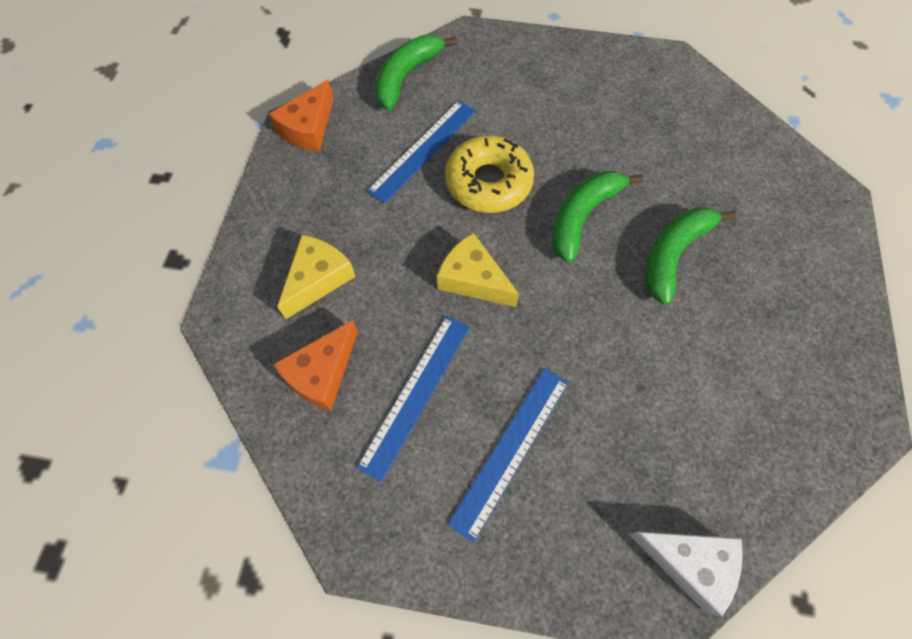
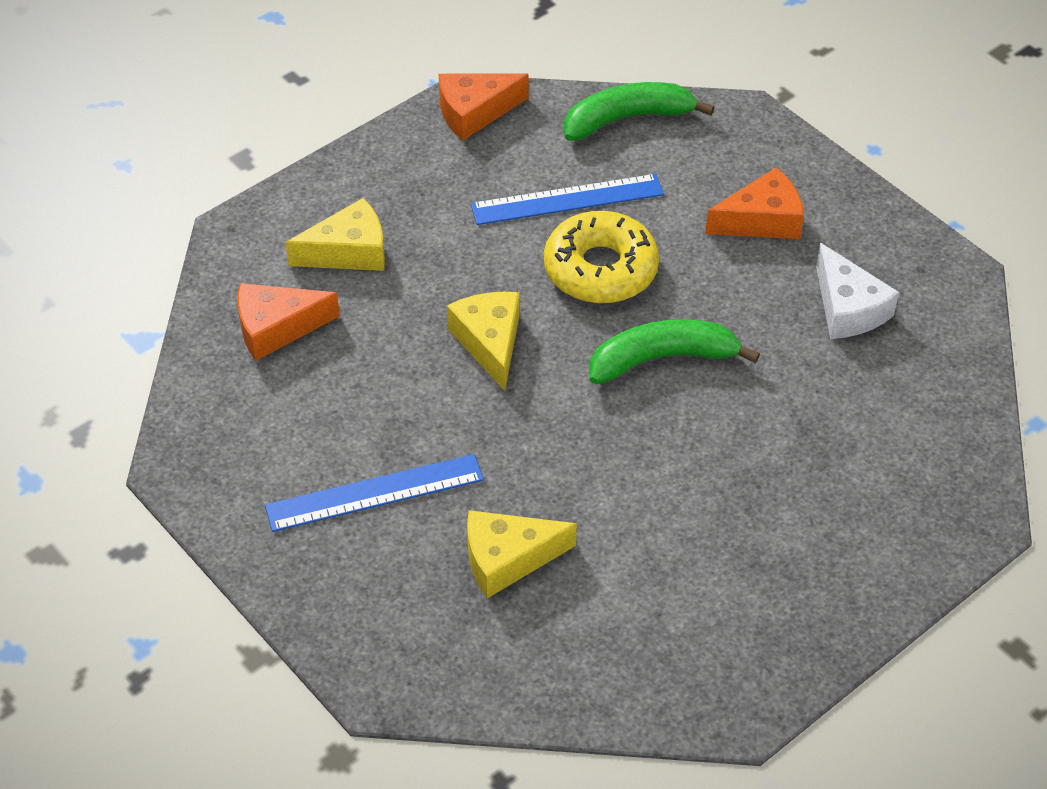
camera: 40 degrees right, 15 degrees down
blue ruler [357,316,470,482] -> none
white cheese [629,532,743,616] -> white cheese moved to [816,243,899,339]
green banana [645,207,736,305] -> none
none -> yellow cheese [467,510,577,598]
none -> orange cheese [705,167,804,239]

